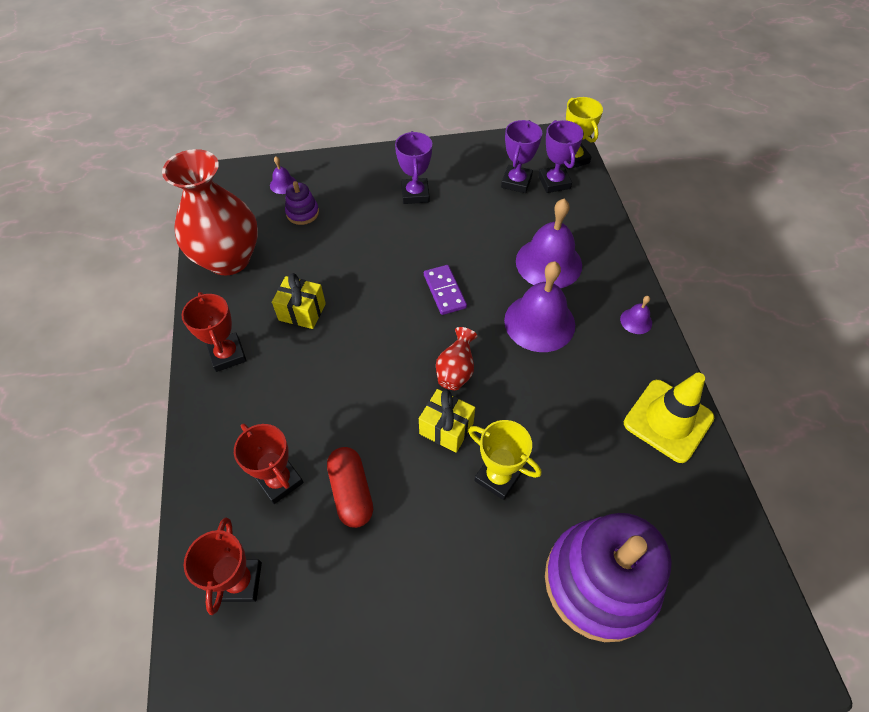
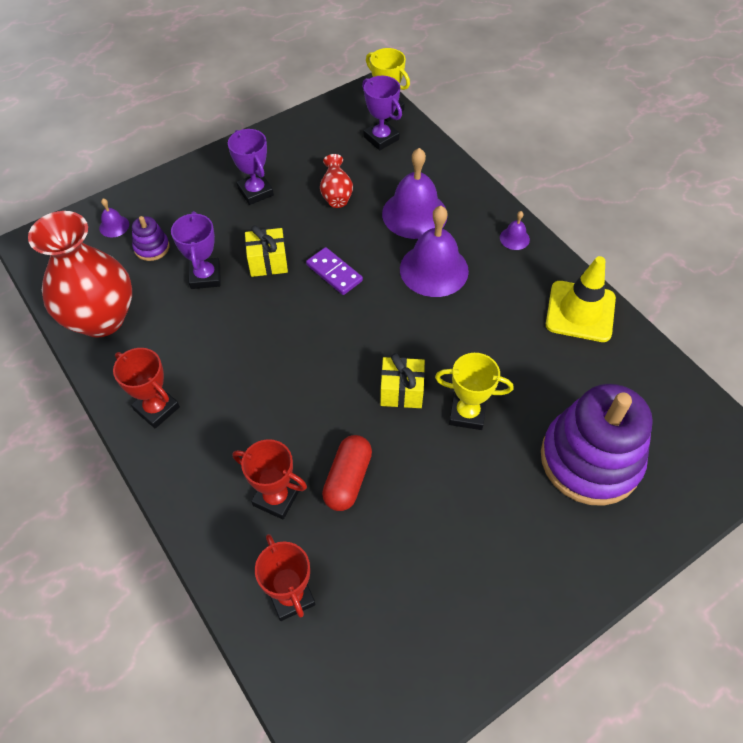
camera: 25 degrees left, 0 degrees up
yellow gift [272,273,326,329] -> yellow gift moved to [245,225,288,277]
red capsule [327,447,373,528] -> red capsule turned 60 degrees clockwise [322,435,372,511]
red vase [436,327,477,390] -> red vase moved to [320,154,353,208]
purple trophy [501,120,542,193] -> purple trophy moved to [171,211,221,289]

